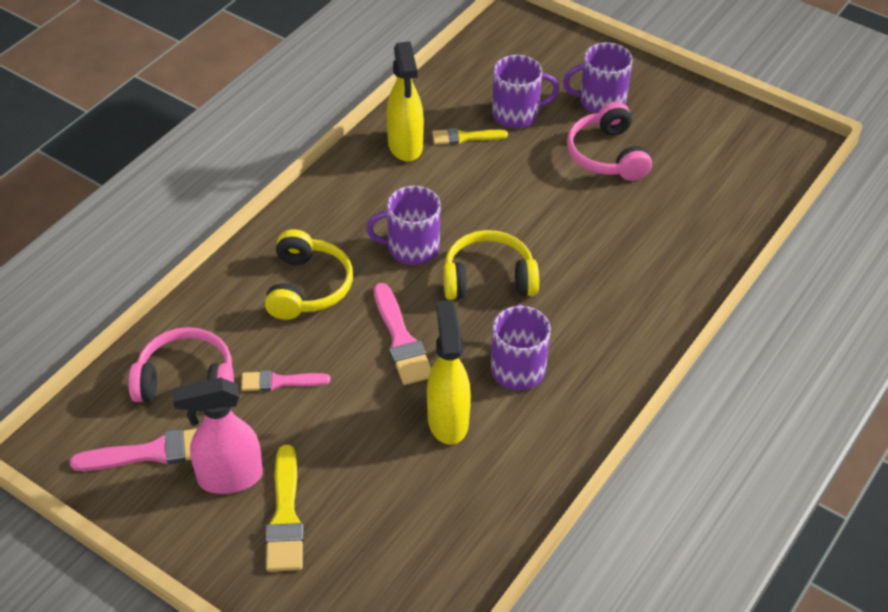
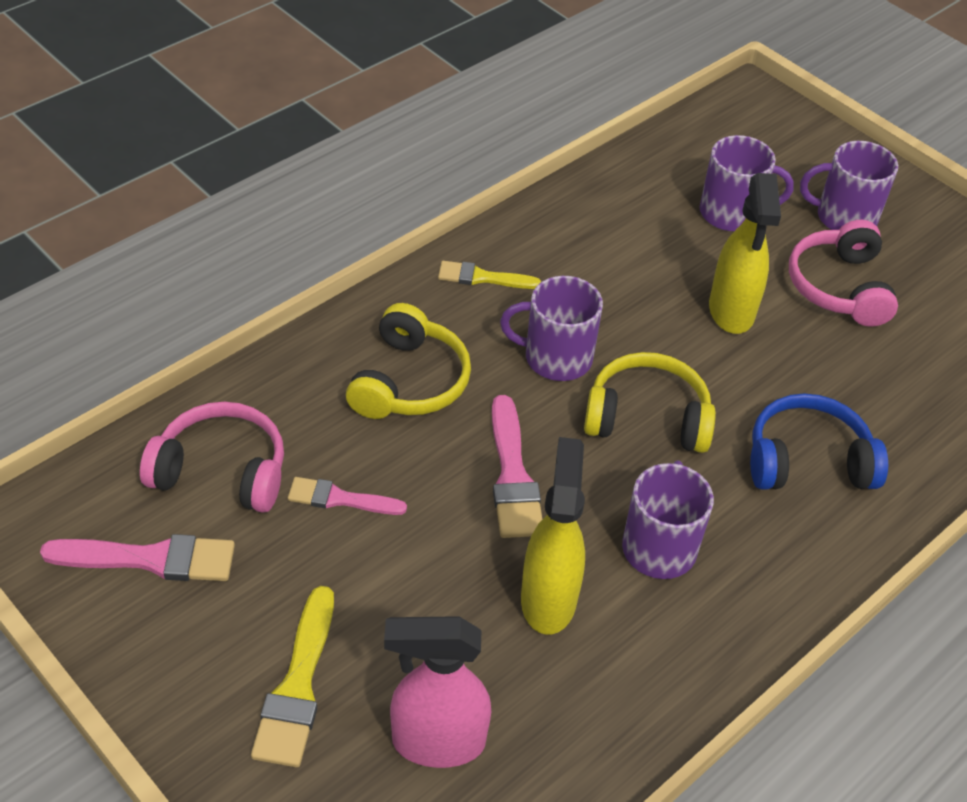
camera: 10 degrees right, 0 degrees up
pink spray bottle [172,377,263,494] -> pink spray bottle moved to [384,616,491,768]
yellow spray bottle [387,41,424,161] -> yellow spray bottle moved to [709,173,781,334]
yellow brush [432,128,508,145] -> yellow brush moved to [438,261,541,289]
none -> blue headphones [750,393,888,489]

